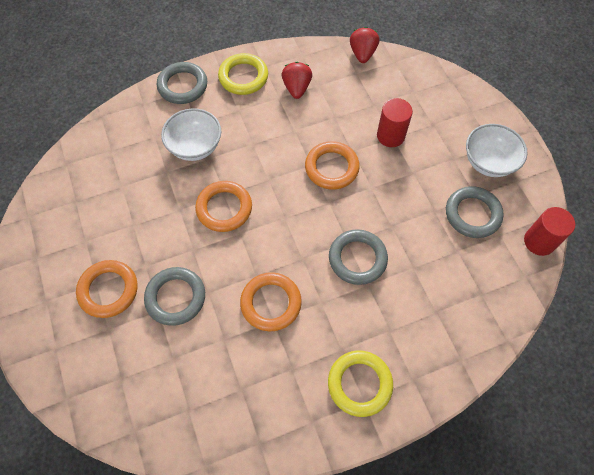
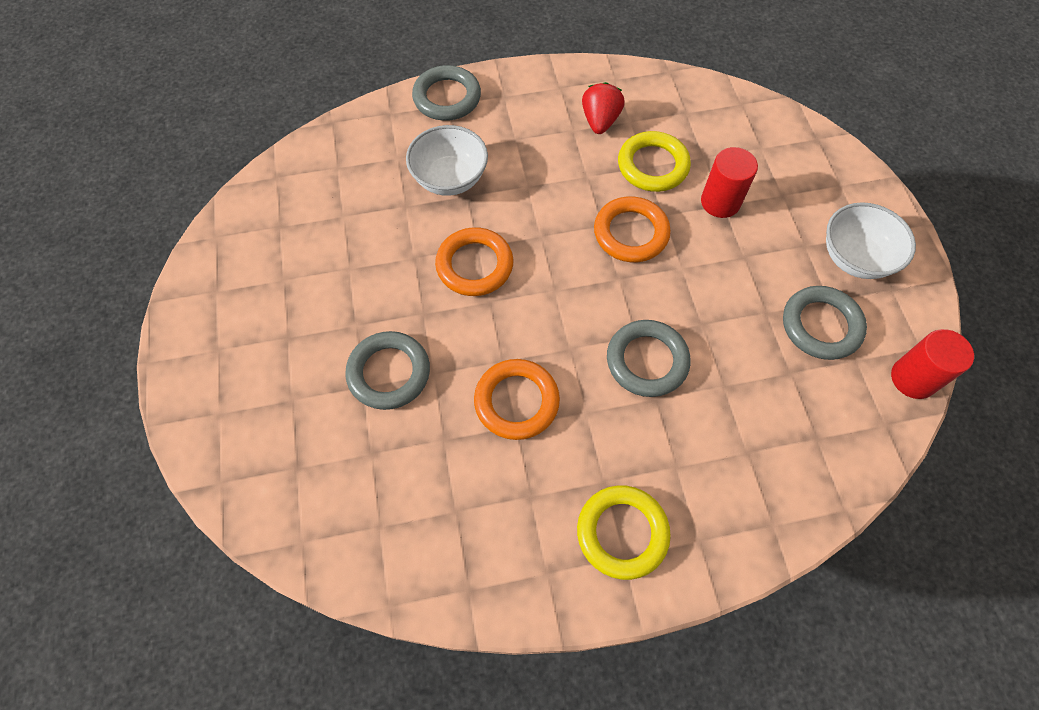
camera: 10 degrees right, 0 degrees up
orange ring [76,260,138,318] -> none
yellow ring [218,53,268,95] -> yellow ring moved to [618,131,691,192]
red strawberry [350,27,379,63] -> none

